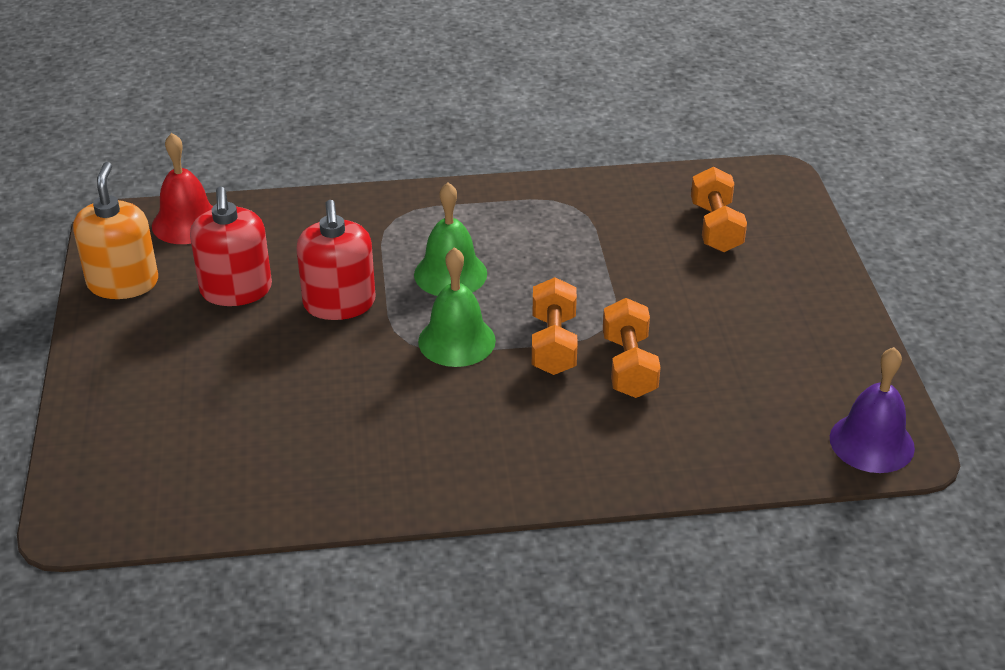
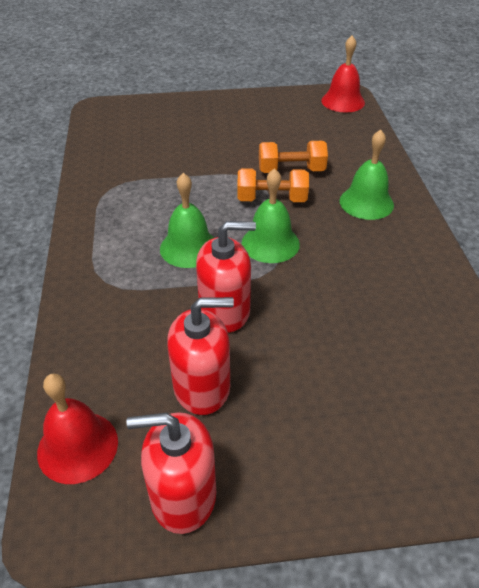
camera: 90 degrees left, 5 degrees up
orange soap dispenser [73,162,158,299] -> red soap dispenser [126,412,216,534]
orange dumbbell [691,167,747,252] -> none
purple bell [830,347,915,473] -> red bell [321,35,365,113]
none -> green bell [340,129,394,220]

